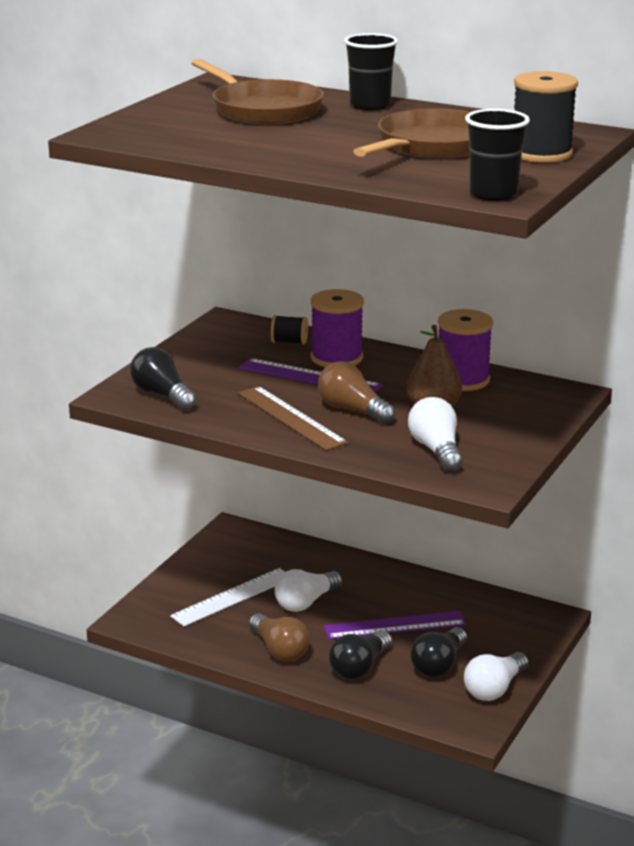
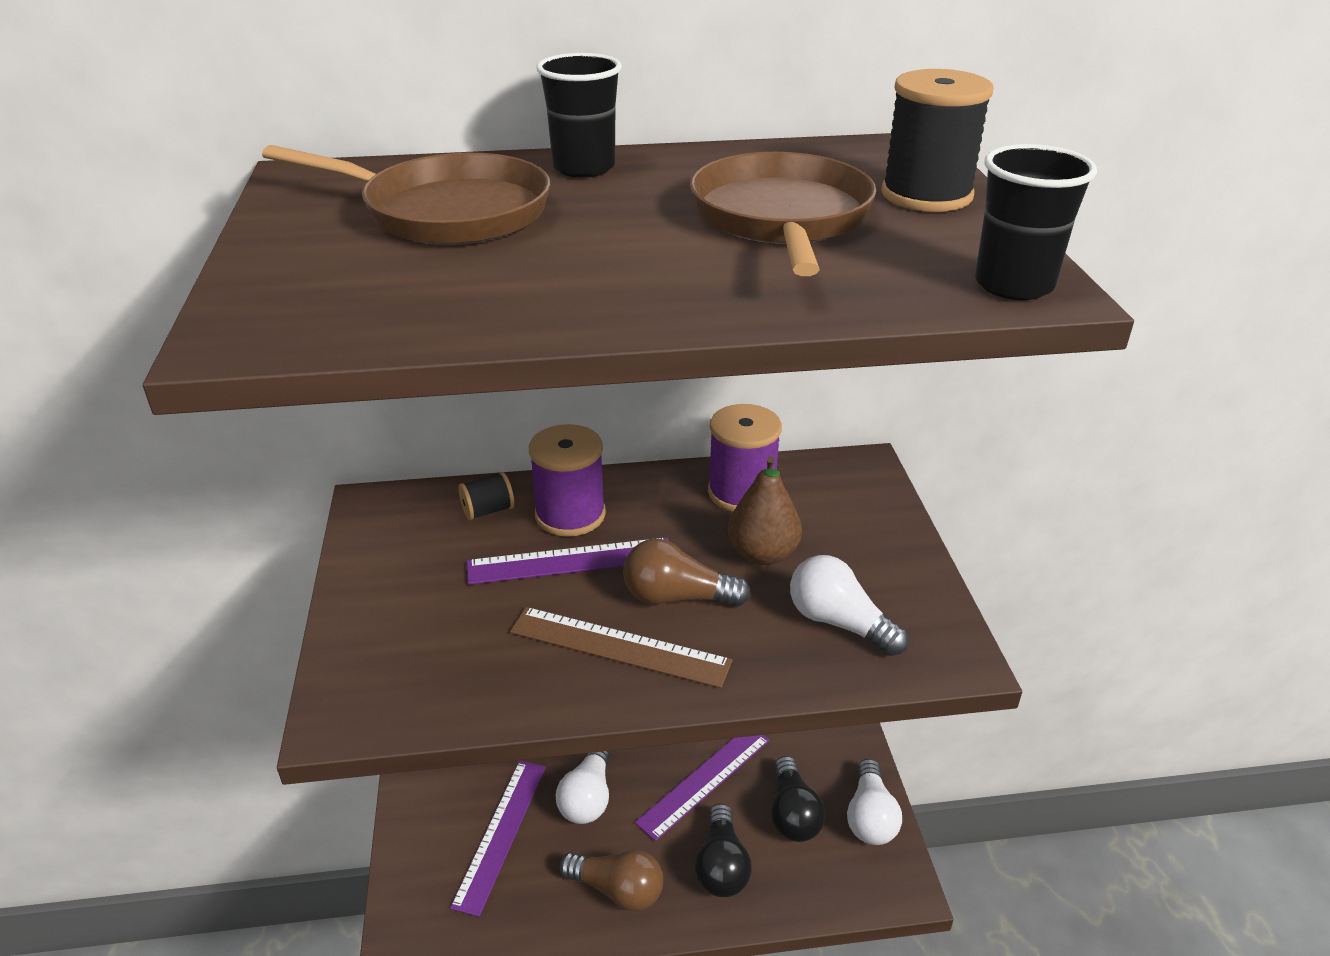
camera: 35 degrees left, 10 degrees up
black light bulb [130,347,197,411] -> none
white ruler [170,568,285,626] -> purple ruler [450,761,546,917]

